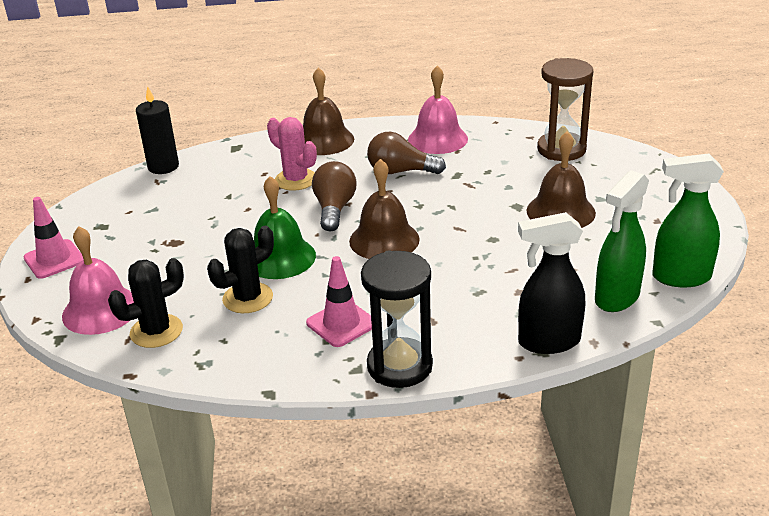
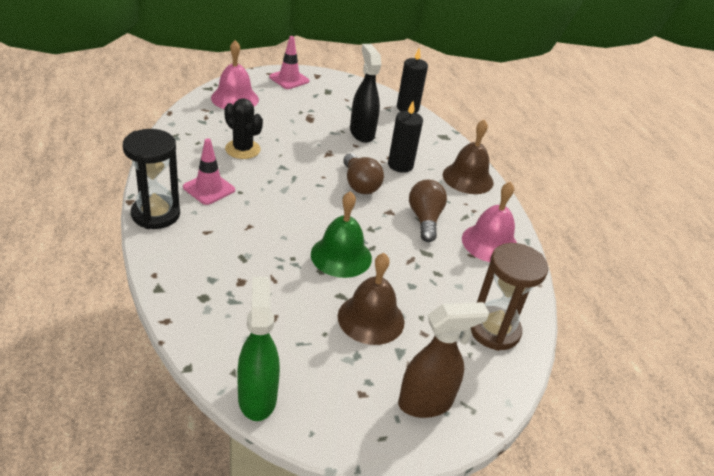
camera: 75 degrees right, 5 degrees up
black cactus [108,258,184,348] -> none
green bell [254,176,316,279] -> green bell moved to [311,191,372,278]
pink cactus [267,117,317,190] -> black candle [388,101,423,173]
brown light bulb [312,161,356,231] -> brown light bulb turned 75 degrees clockwise [343,153,384,194]
brown bell [349,159,420,259] -> none
black spray bottle [518,212,585,354] -> black spray bottle moved to [350,44,381,143]
green spray bottle [595,170,649,312] -> none
none -> brown spray bottle [398,302,489,418]

